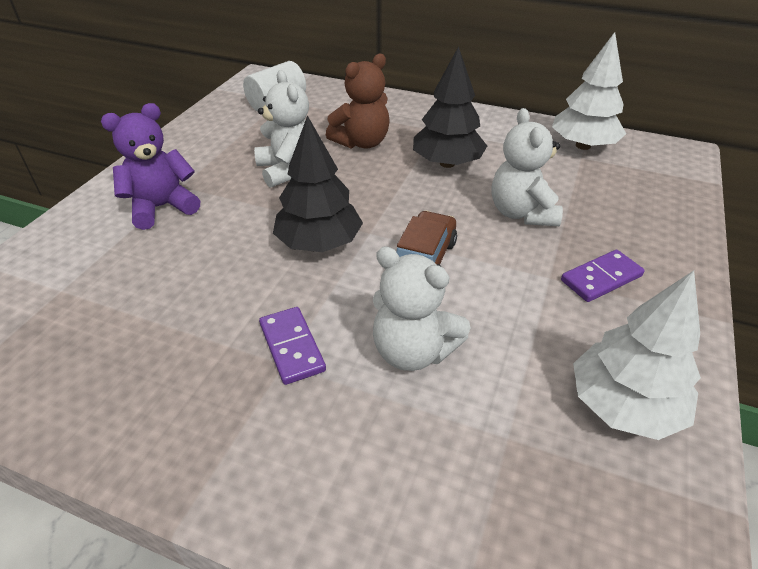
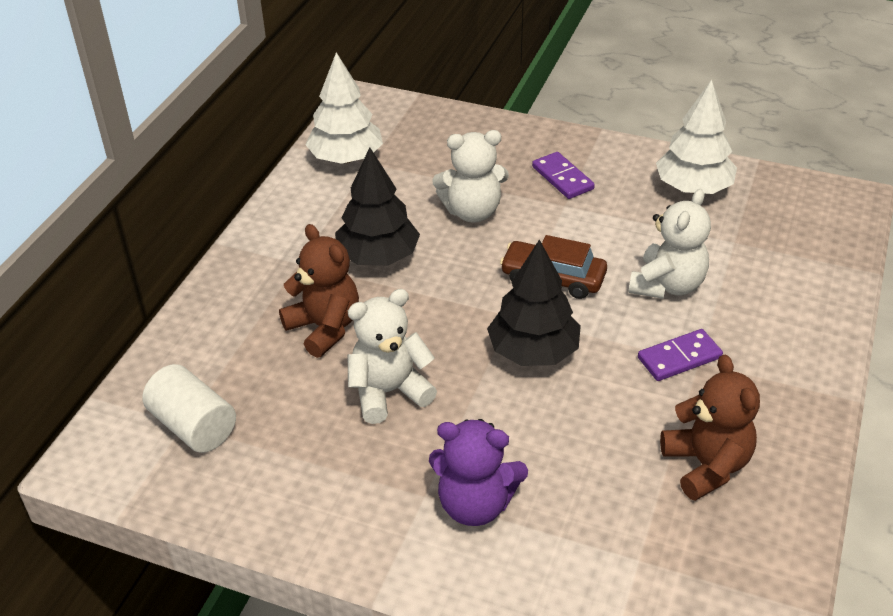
camera: 90 degrees left, 0 degrees up
purple teddy bear [101,103,200,230] -> purple teddy bear turned 45 degrees counterclockwise [429,419,528,526]
none -> brown teddy bear [660,355,760,501]

